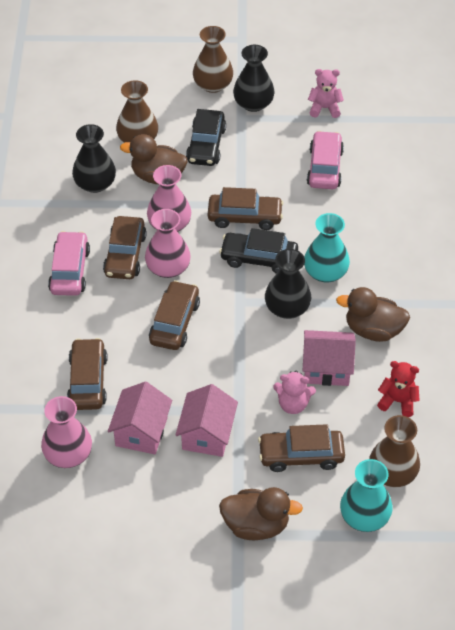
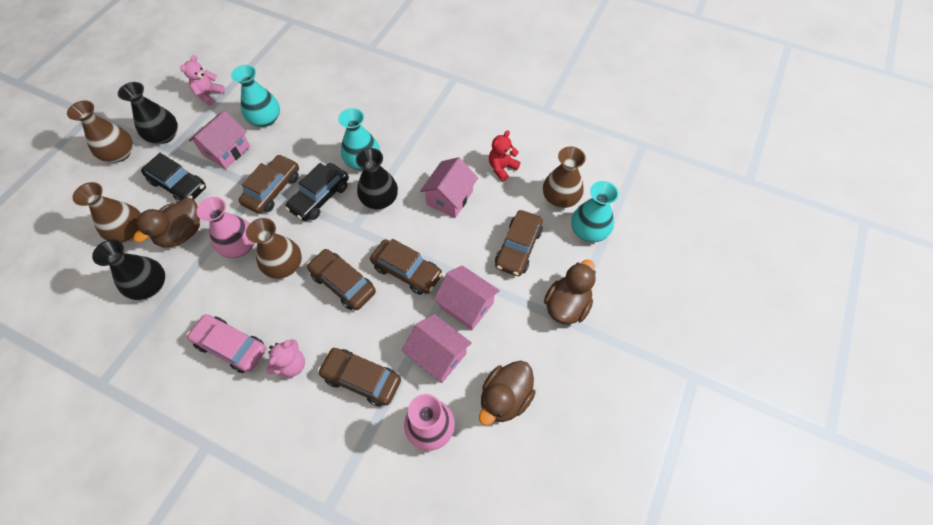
camera: 65 degrees left, 10 degrees up
brown car [103,216,147,279] -> brown car moved to [370,239,443,295]
pink vase [145,209,191,278] -> brown vase [246,218,302,279]
pink teddy bear [273,371,316,414] -> pink teddy bear moved to [266,339,305,377]
pink car [307,131,344,189] -> turquoise vase [231,65,280,127]
brown duck [336,287,410,342] -> brown duck moved to [479,361,536,425]
none -> pink house [188,110,250,169]

